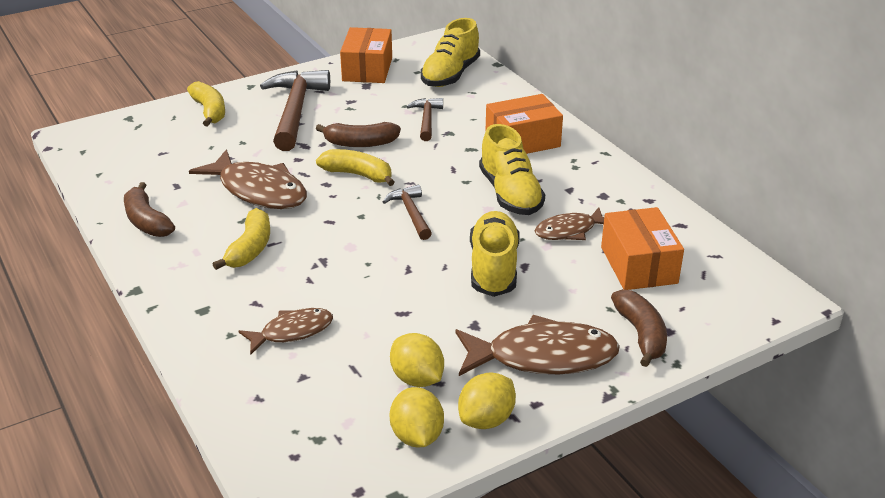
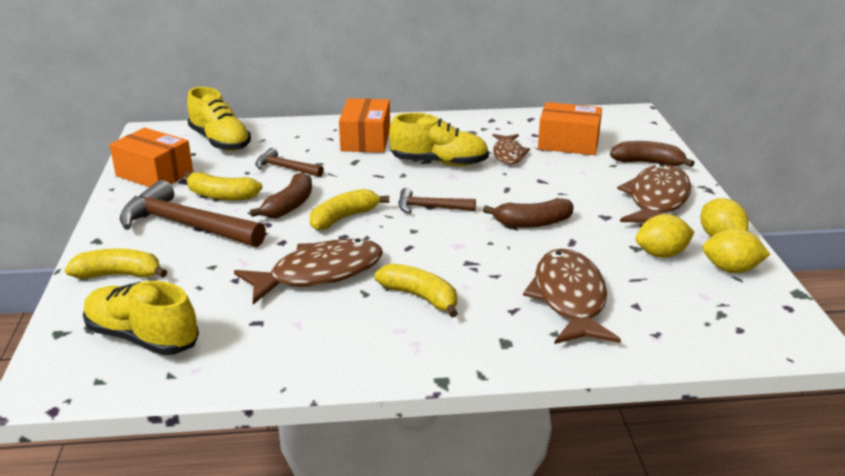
camera: 65 degrees left, 5 degrees down
brown banana [124,182,175,237] -> brown banana moved to [483,198,574,227]
brown fish [238,308,333,355] -> brown fish [523,249,621,344], size x1.69
yellow shoe [470,211,519,297] -> yellow shoe moved to [83,281,199,355]
none -> yellow banana [185,171,263,200]

